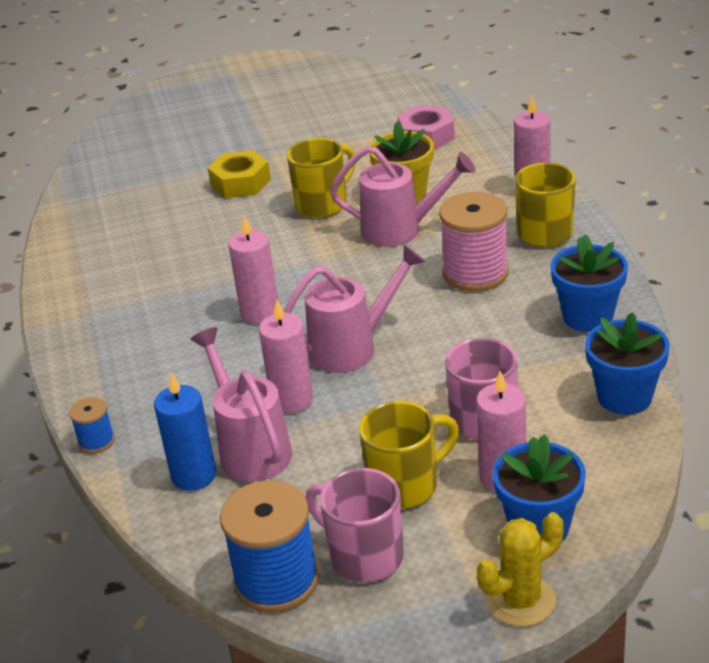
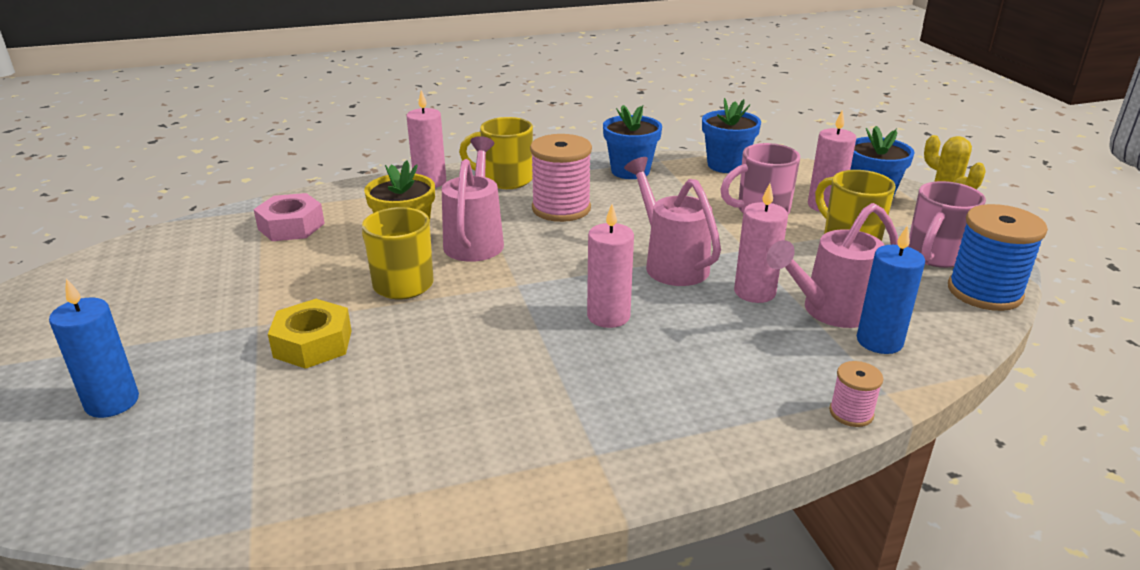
camera: 95 degrees left, 5 degrees down
blue spool [69,397,115,453] -> pink spool [829,361,883,427]
none -> blue candle [49,278,139,418]

